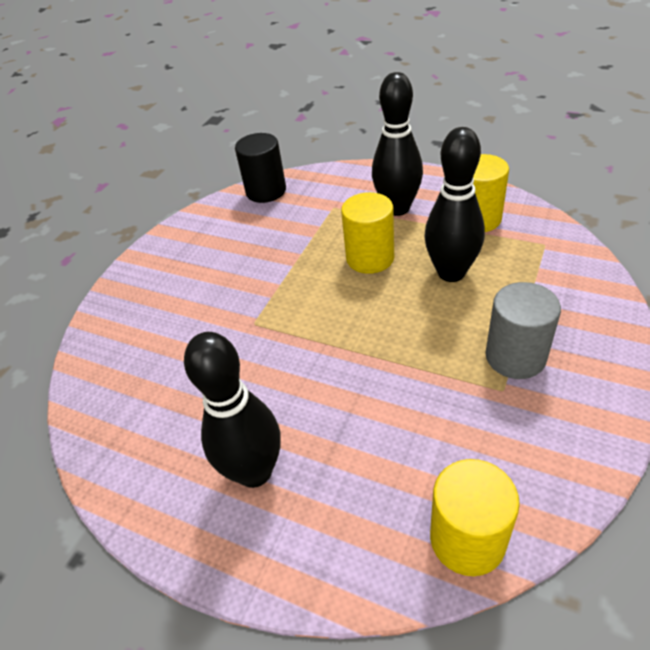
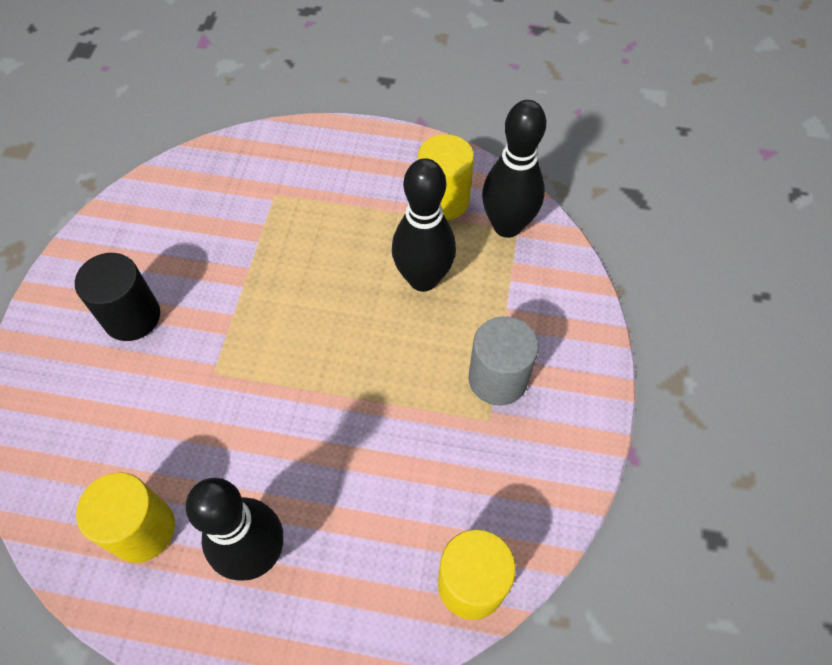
camera: 20 degrees left, 15 degrees up
black cylinder [235,133,286,203] -> black cylinder moved to [75,253,160,341]
yellow cylinder [341,192,394,274] -> yellow cylinder moved to [76,472,175,563]
black bowling pin [372,72,423,216] -> black bowling pin moved to [482,100,546,238]

